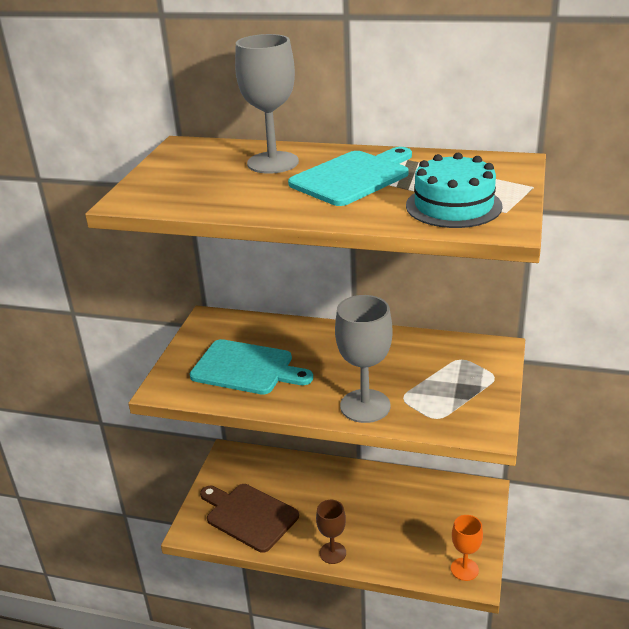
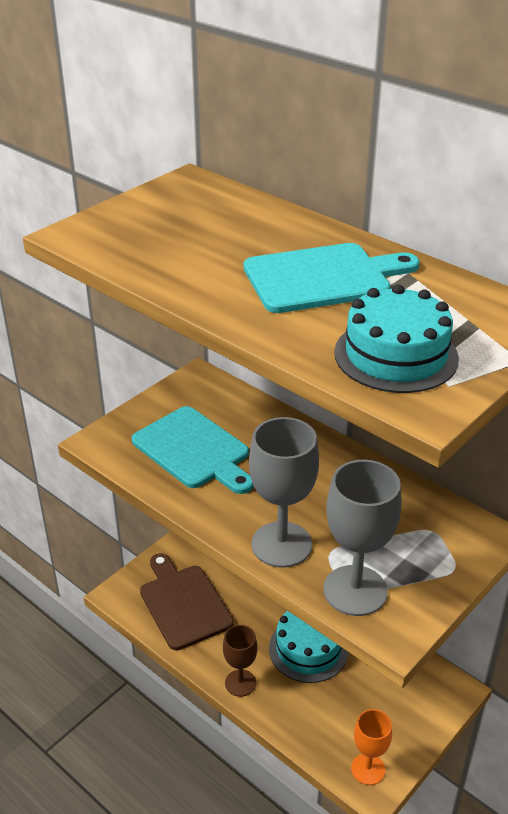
camera: 25 degrees right, 5 degrees up
grey goblet [235,34,299,174] -> grey goblet moved to [323,460,401,616]
none -> turquoise cake [269,611,348,683]

